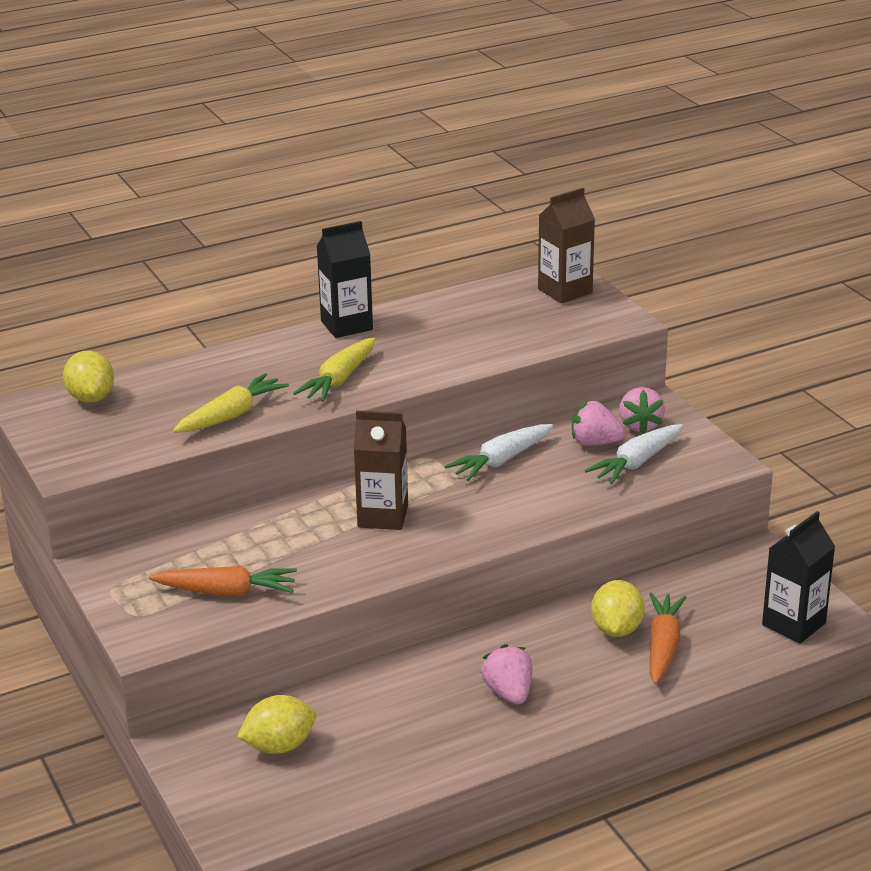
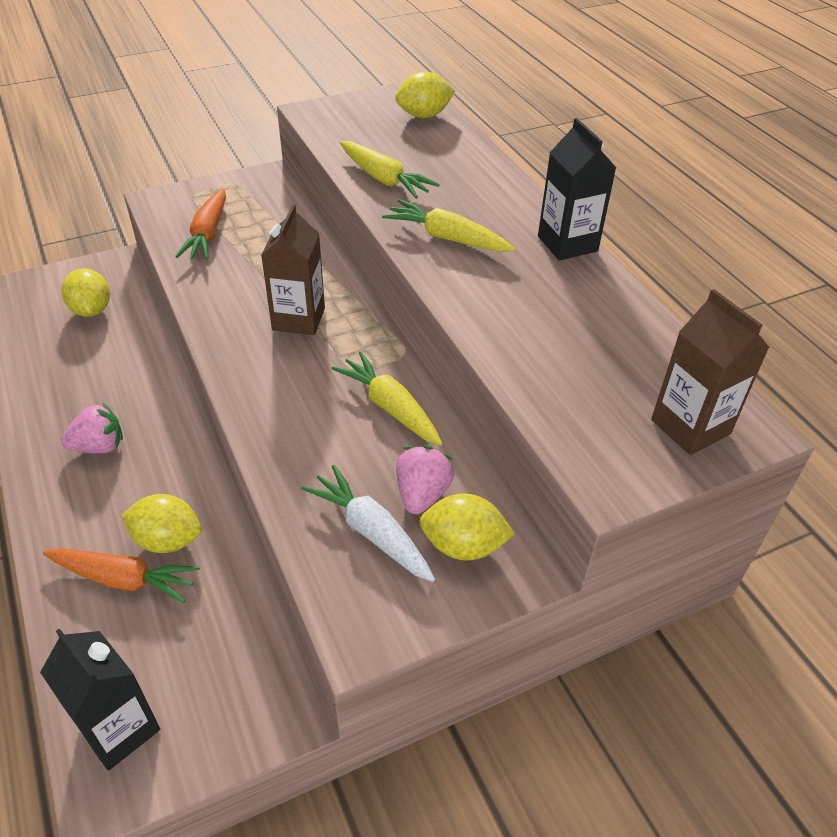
camera: 90 degrees right, 15 degrees up
white carrot [445,424,553,481] -> yellow carrot [331,351,443,446]
pink strawberry [619,387,665,434] -> yellow lemon [419,493,515,560]

